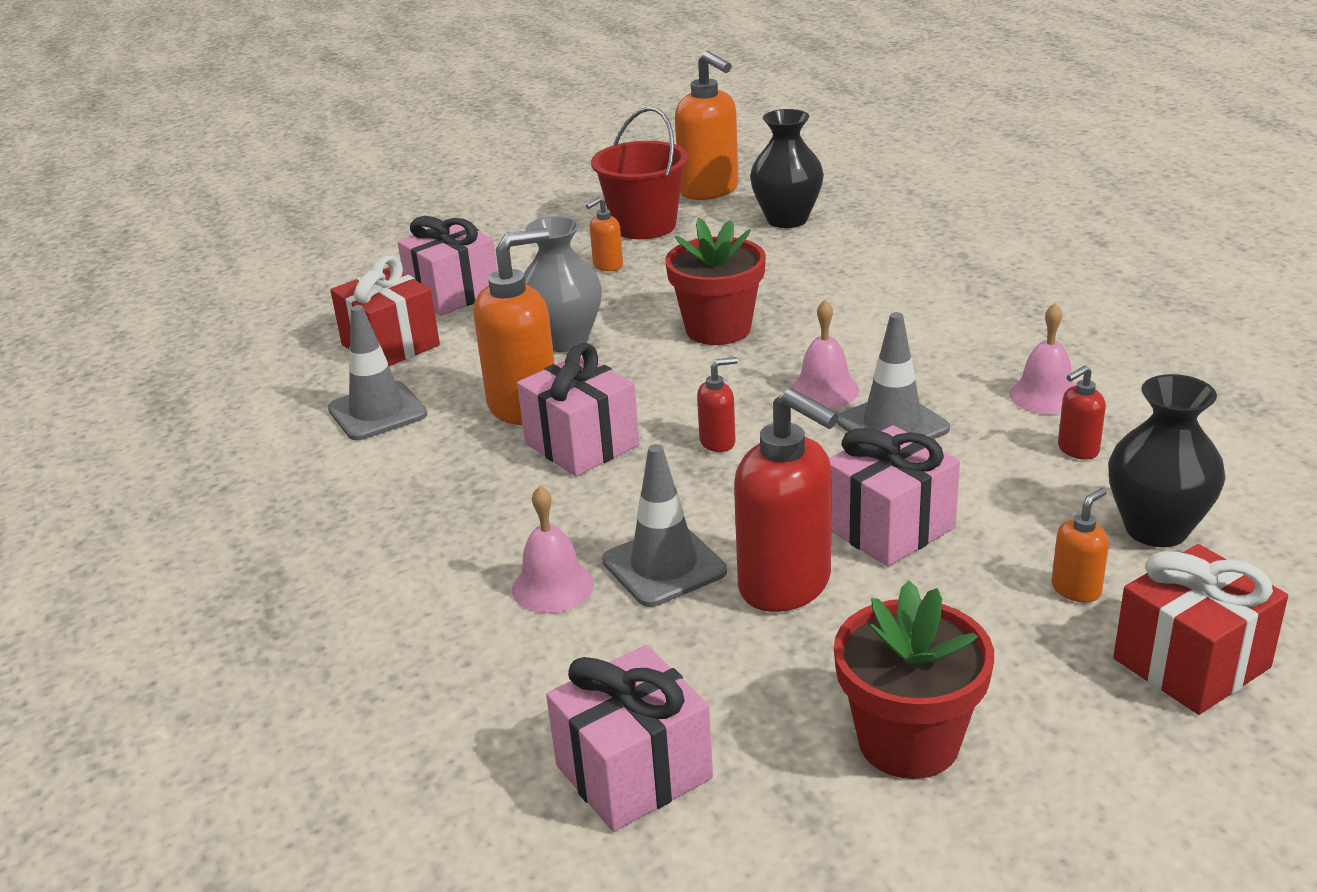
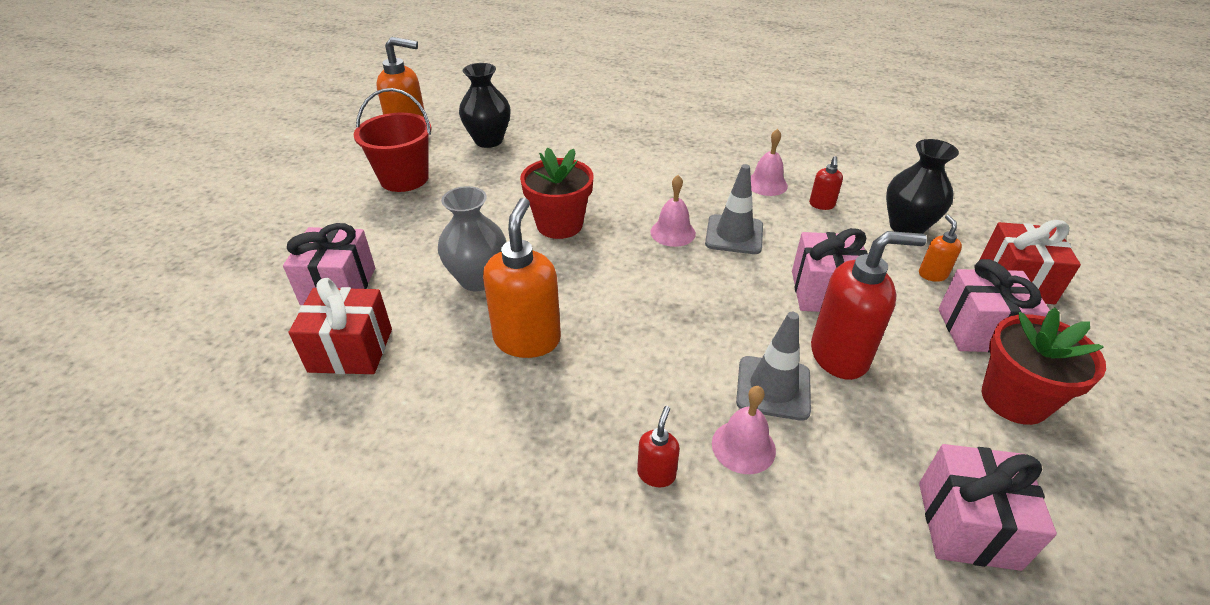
camera: 50 degrees left, 10 degrees up
grey traffic cone [328,305,427,440] -> none
pink gift [517,343,639,476] -> pink gift moved to [938,259,1050,353]
orange soap dispenser [586,197,623,271] -> none
red soap dispenser [697,357,738,452] -> red soap dispenser moved to [637,406,680,487]

